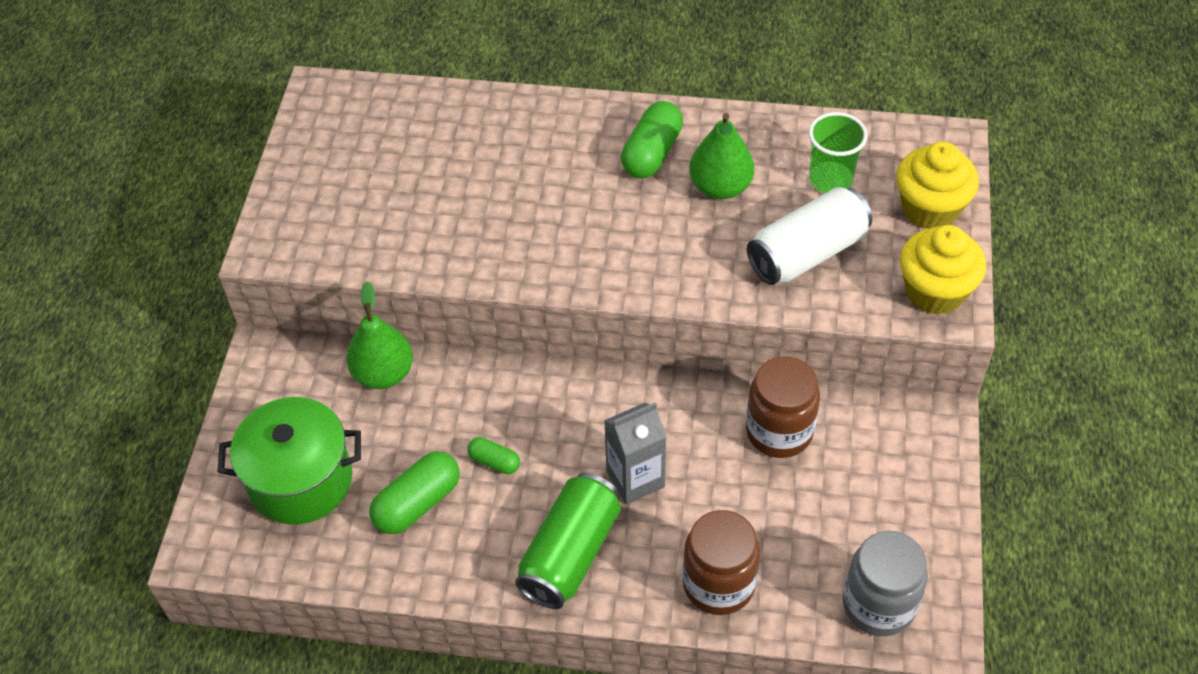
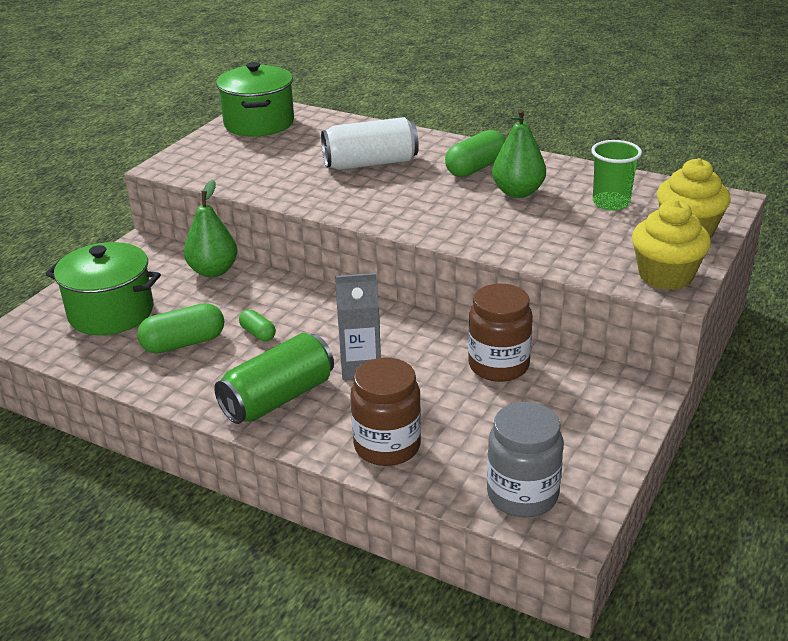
camera: 20 degrees right, 20 degrees down
white can [747,187,872,285] -> white can moved to [321,117,419,170]
none -> green pot [216,62,294,137]

